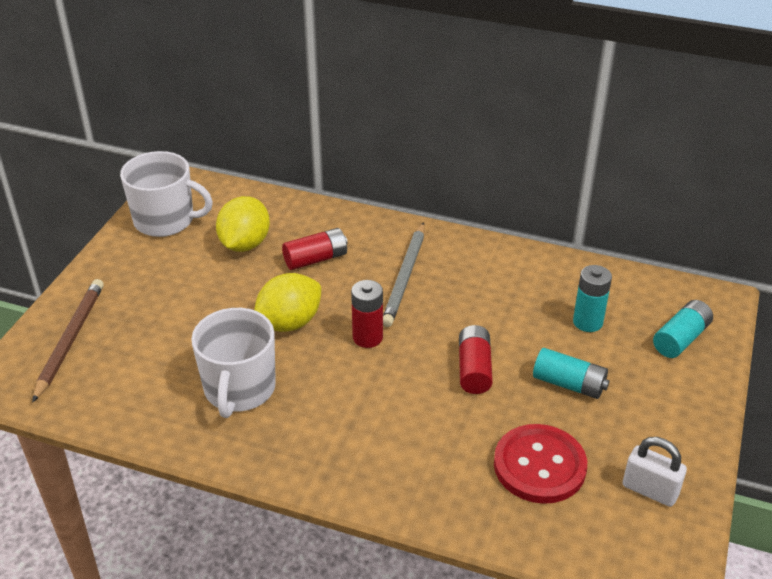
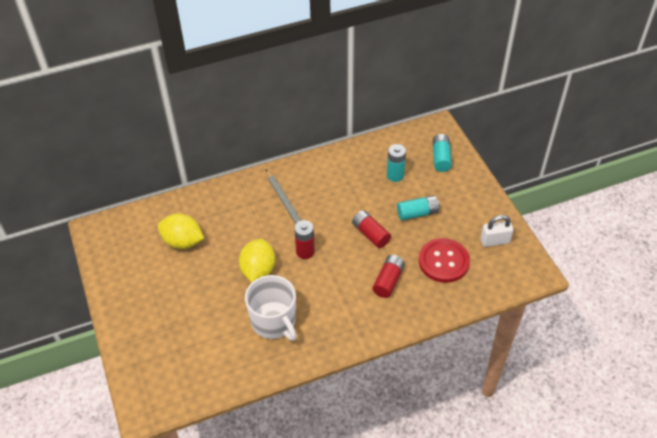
camera: 40 degrees left, 10 degrees up
brown pencil [32,279,104,403] -> none
white mug [120,151,213,237] -> none
yellow lemon [216,196,270,252] -> yellow lemon turned 45 degrees counterclockwise [158,213,204,249]
red battery [282,228,348,270] -> red battery moved to [372,255,405,298]

